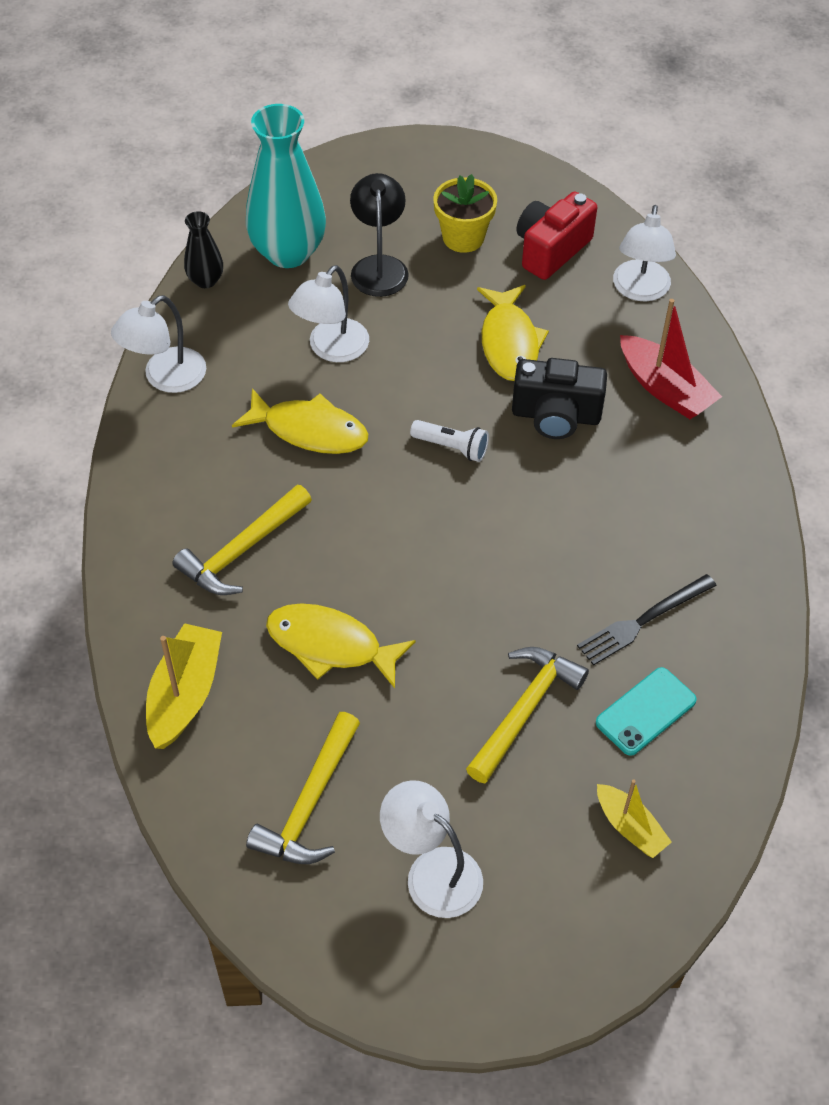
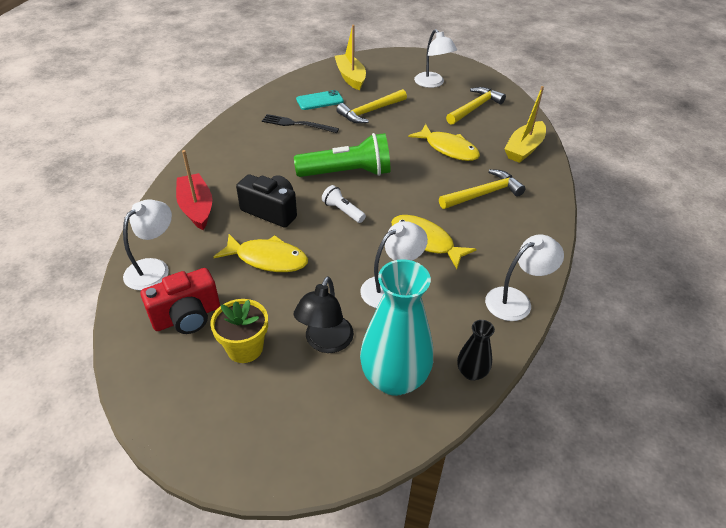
camera: 160 degrees left, 10 degrees down
yellow fish [477,285,549,381] -> yellow fish turned 90 degrees clockwise [214,234,308,272]
black fork [577,574,717,666] -> black fork turned 150 degrees counterclockwise [262,114,339,133]
yellow boat [597,780,672,858] -> yellow boat [335,25,366,91], size x1.60
none -> green flashlight [294,133,390,177]

